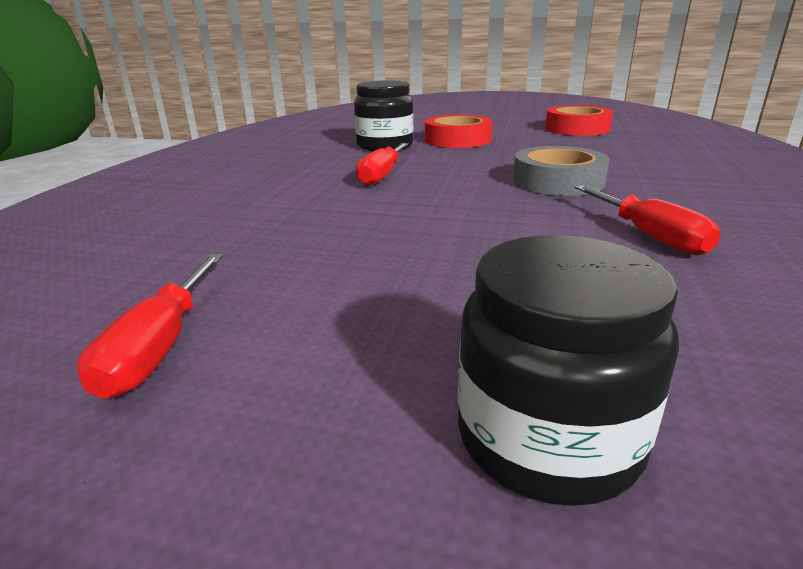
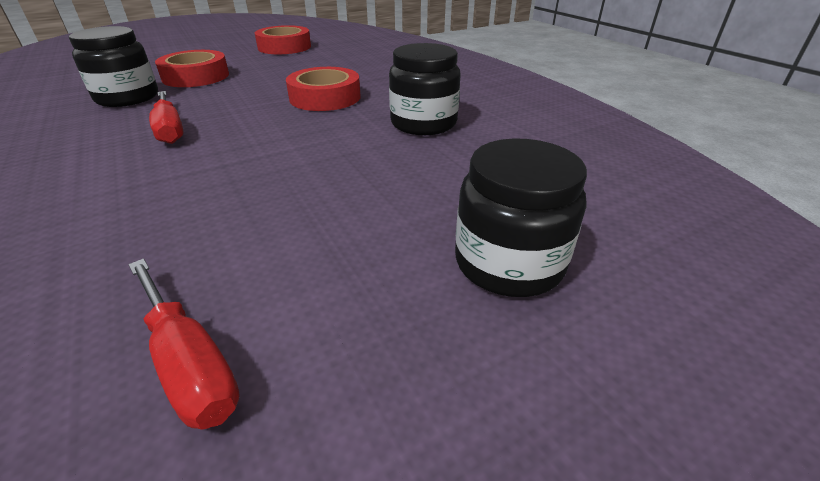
camera: 45 degrees left, 10 degrees up
grey tape [513,146,609,196] -> red tape [286,67,361,111]
red screwdriver [575,185,721,255] -> black jar [389,43,461,135]

